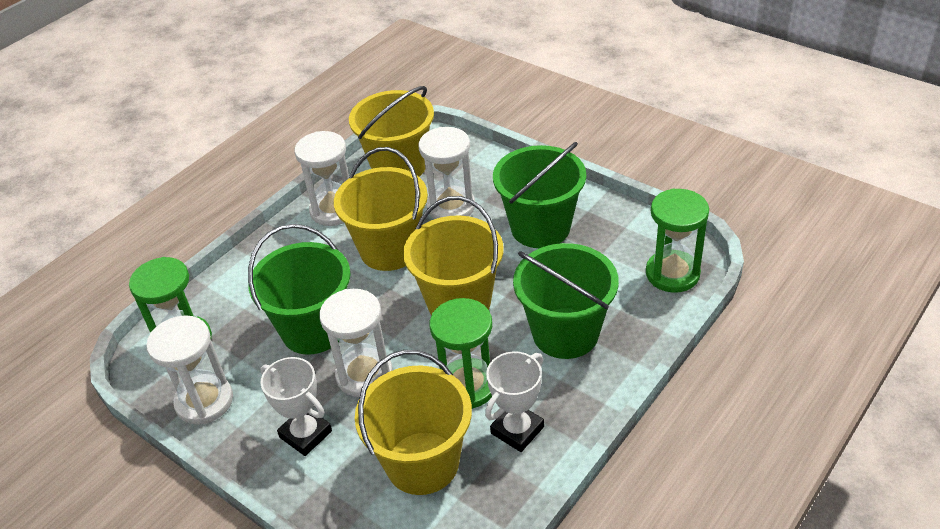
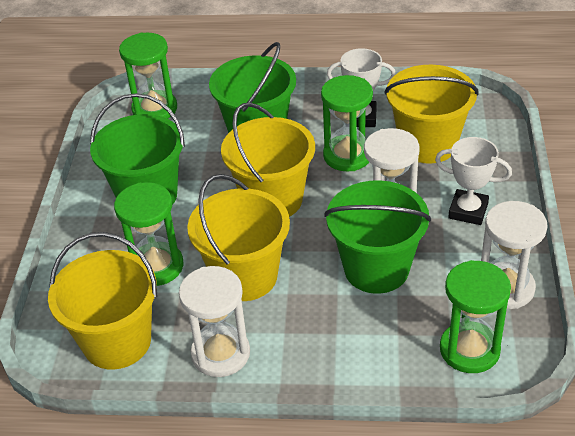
camera: 125 degrees left, 0 degrees up
white trophy [261,357,332,456] -> white trophy turned 75 degrees counterclockwise [435,137,512,225]
white hourglass [419,127,475,219] -> green hourglass [114,182,184,286]

